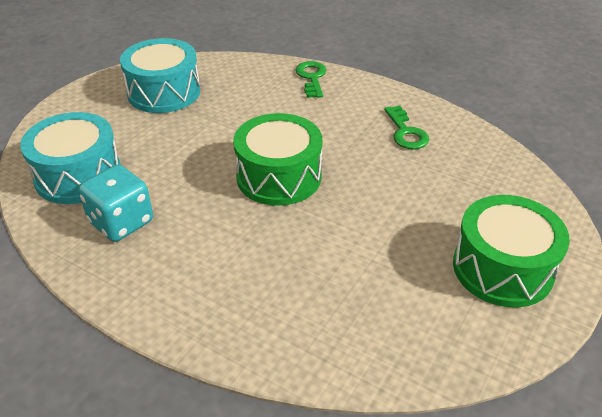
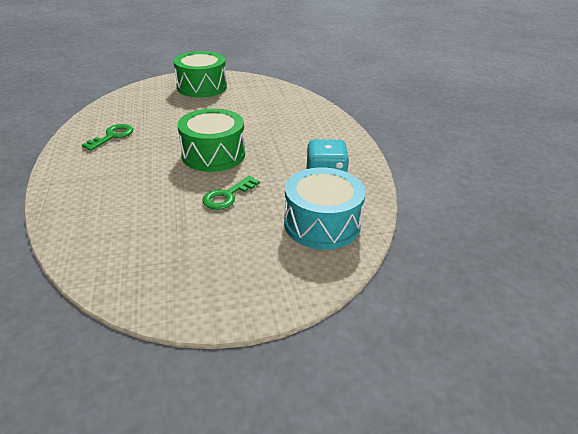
camera: 135 degrees left, 5 degrees down
turquoise drum [120,38,200,113] -> none
green key [296,61,326,98] -> green key moved to [202,176,260,210]

